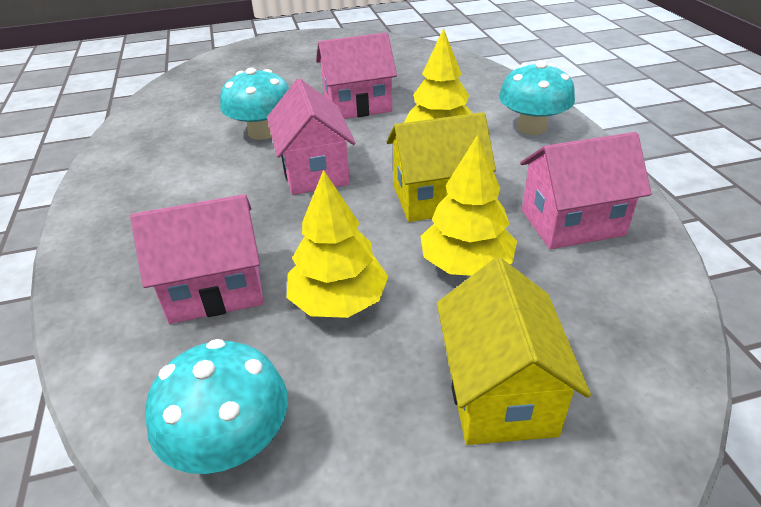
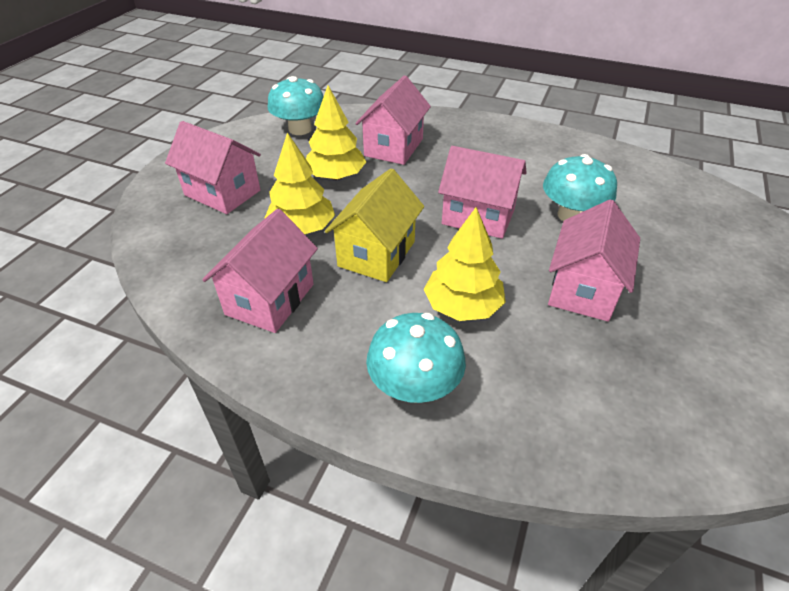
camera: 125 degrees right, 5 degrees up
yellow house [437,257,591,445] -> pink house [165,121,261,214]

